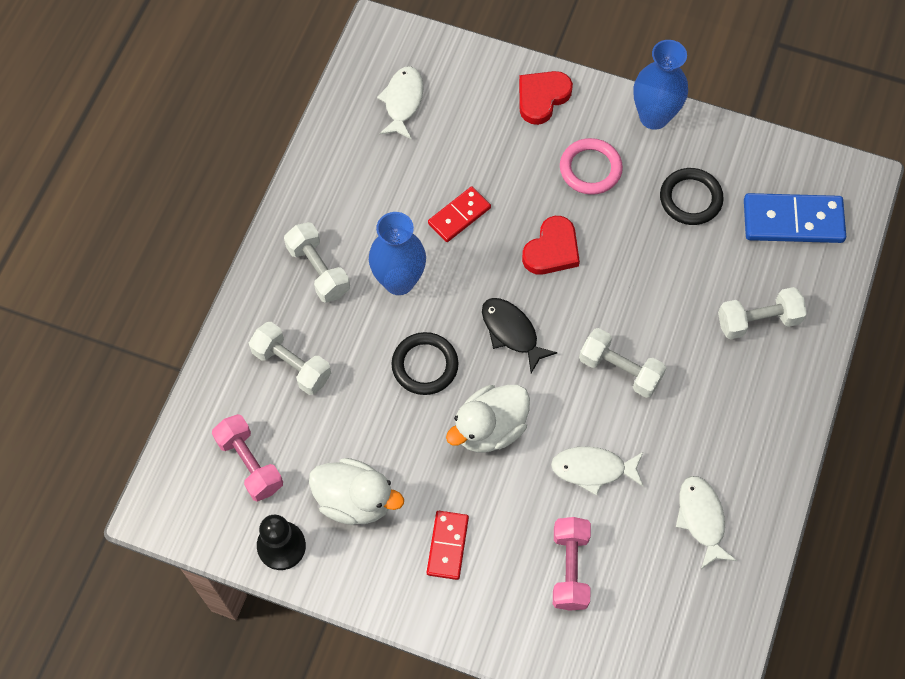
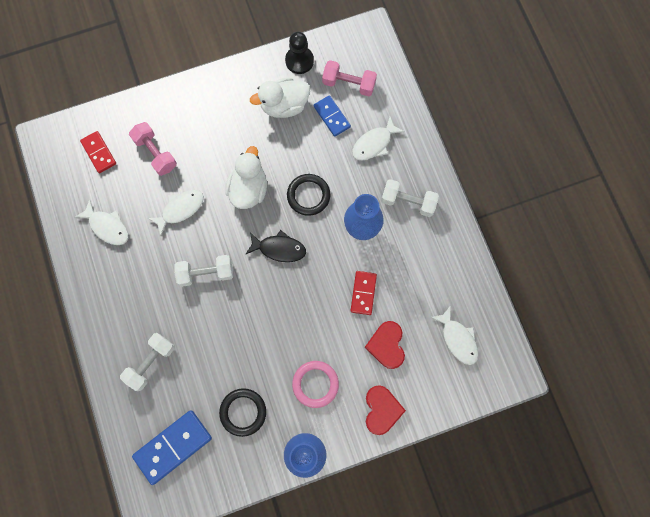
camera: 140 degrees right, 10 degrees up
white dumbbell [249,322,331,395] -> white fish [352,117,405,160]
red domino [427,511,469,580] -> red domino moved to [80,131,116,173]
red heart [522,216,580,275] -> red heart moved to [365,321,405,369]
none -> blue domino [314,95,351,137]

